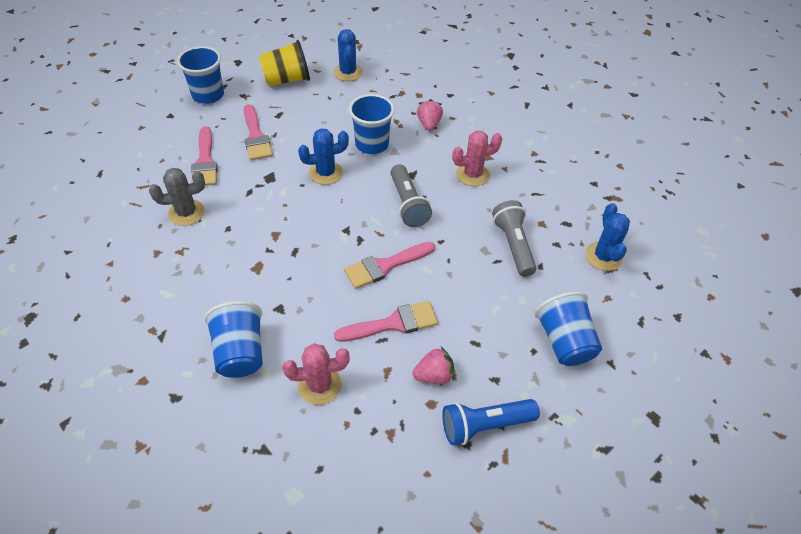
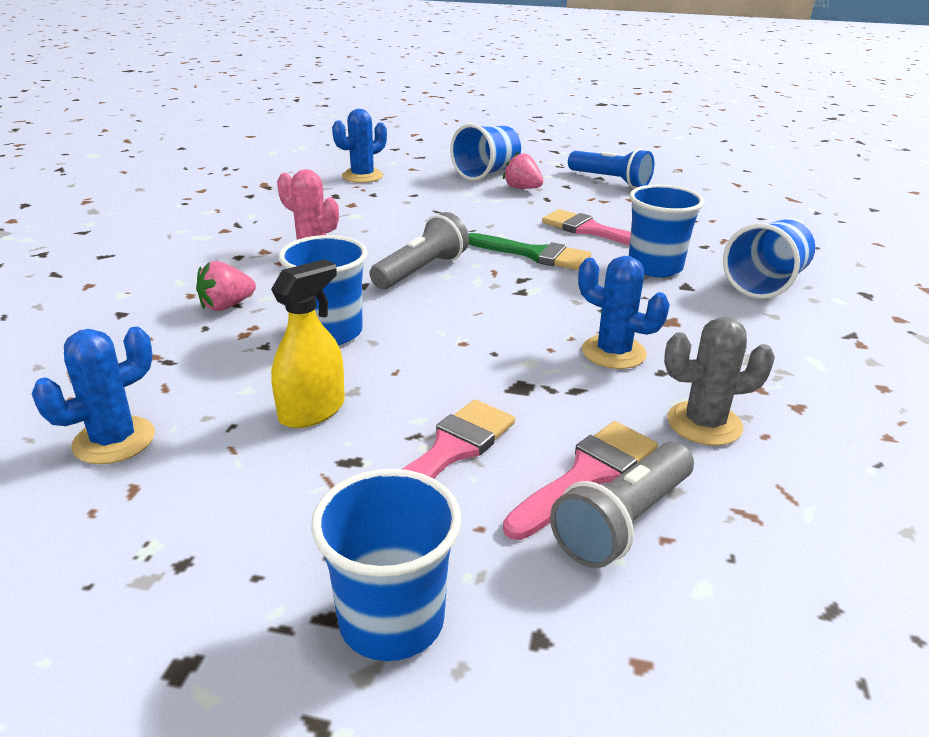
camera: 125 degrees left, 20 degrees down
grey cactus [149,168,205,226] -> grey cactus turned 45 degrees counterclockwise [664,317,775,446]
yellow cup [259,40,310,86] -> none
pink cactus [283,343,350,405] -> none
blue cactus [298,128,349,185] -> blue cactus moved to [578,256,670,369]
pink brush [344,242,435,289] -> green brush [468,233,591,270]
pink strawberry [412,347,454,384] -> pink strawberry moved to [503,152,543,189]
grey flashlight [492,200,536,277] -> grey flashlight moved to [550,442,694,568]
none -> yellow spray bottle [271,259,345,428]
none -> blue cup [629,184,704,277]

